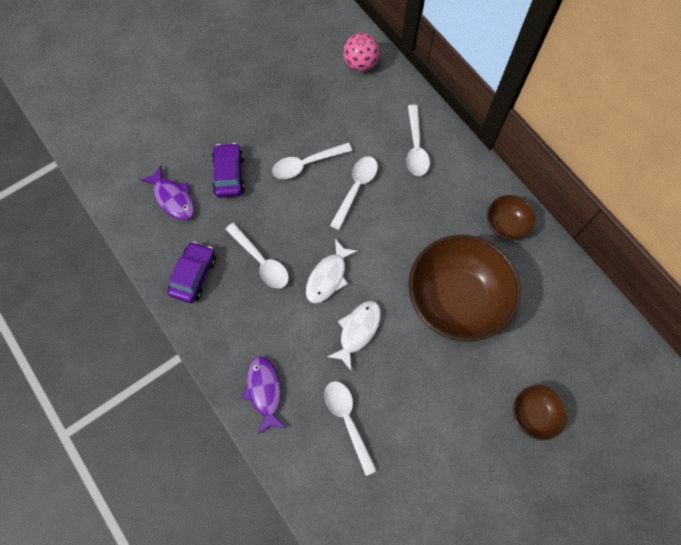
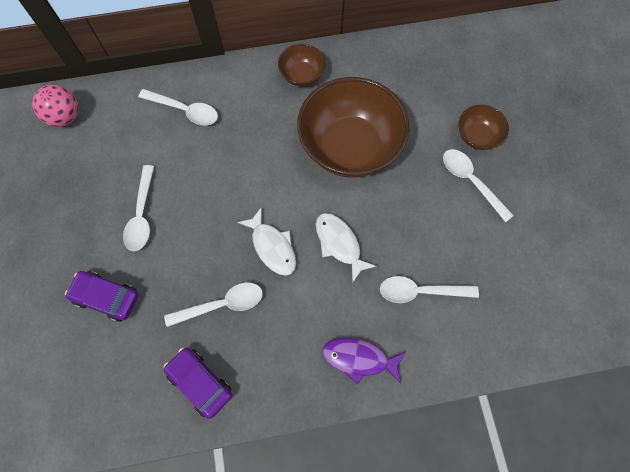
camera: 65 degrees left, 0 degrees up
purple fish [140,165,194,221] -> none
white spoon [330,156,378,230] -> white spoon moved to [443,149,514,222]

